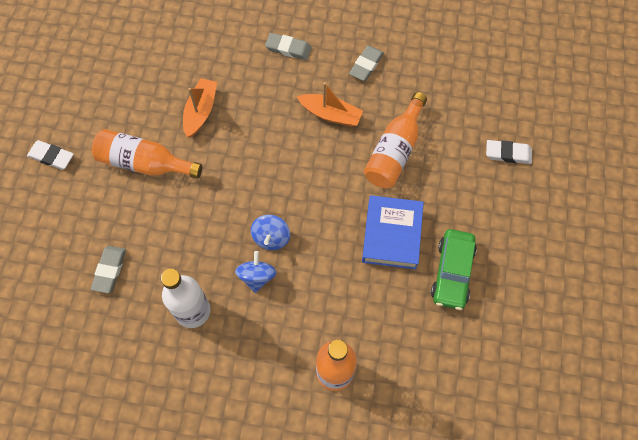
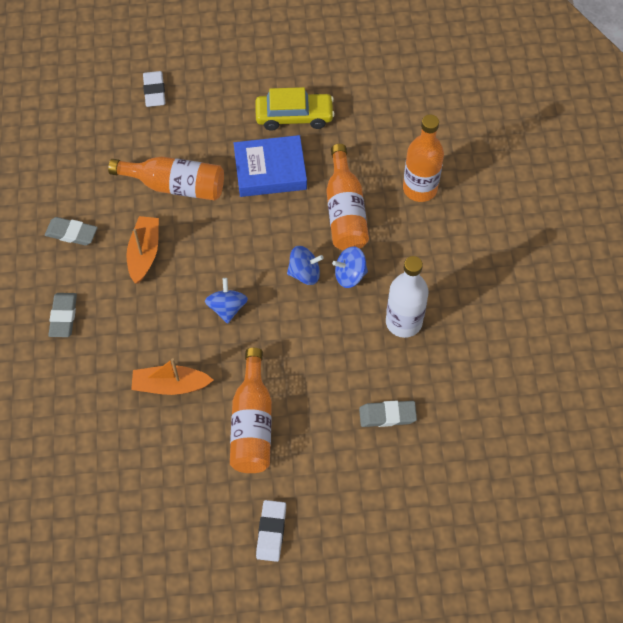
camera: 105 degrees left, 5 degrees down
green car [431,229,477,310] -> yellow car [255,87,335,131]
none -> blue spinning top [205,278,248,324]
none -> orange bottle [326,144,369,251]

